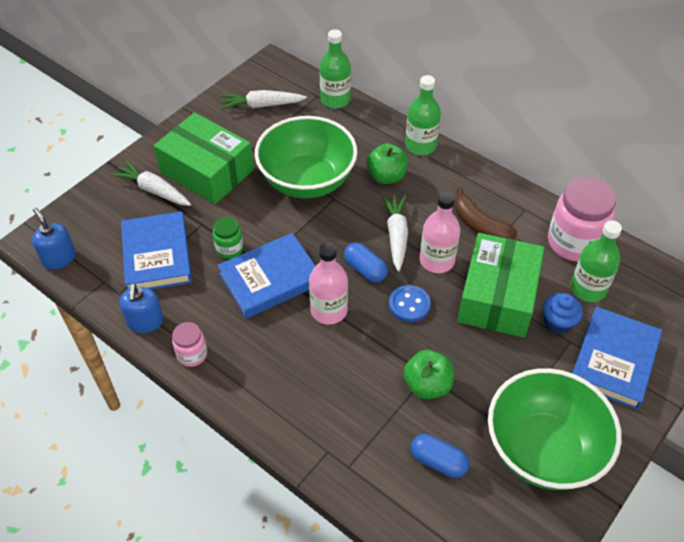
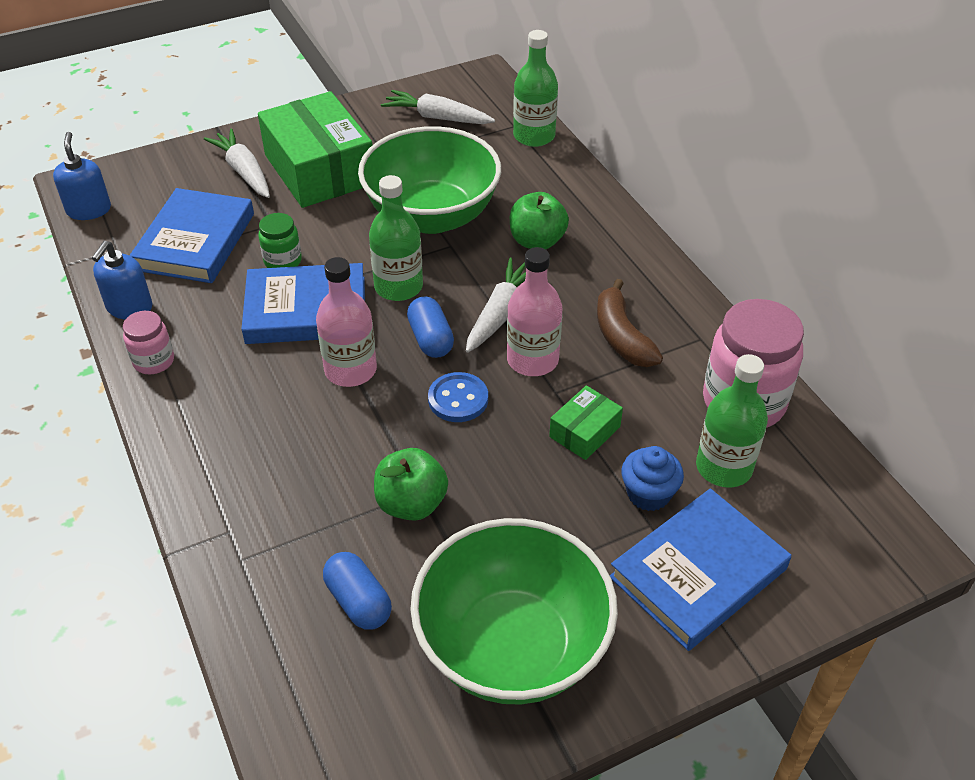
camera: 25 degrees right, 5 degrees down
green bottle [405,75,441,155] -> green bottle moved to [369,175,423,301]
green box [457,233,544,338] -> green box [549,385,623,460], size x0.46

